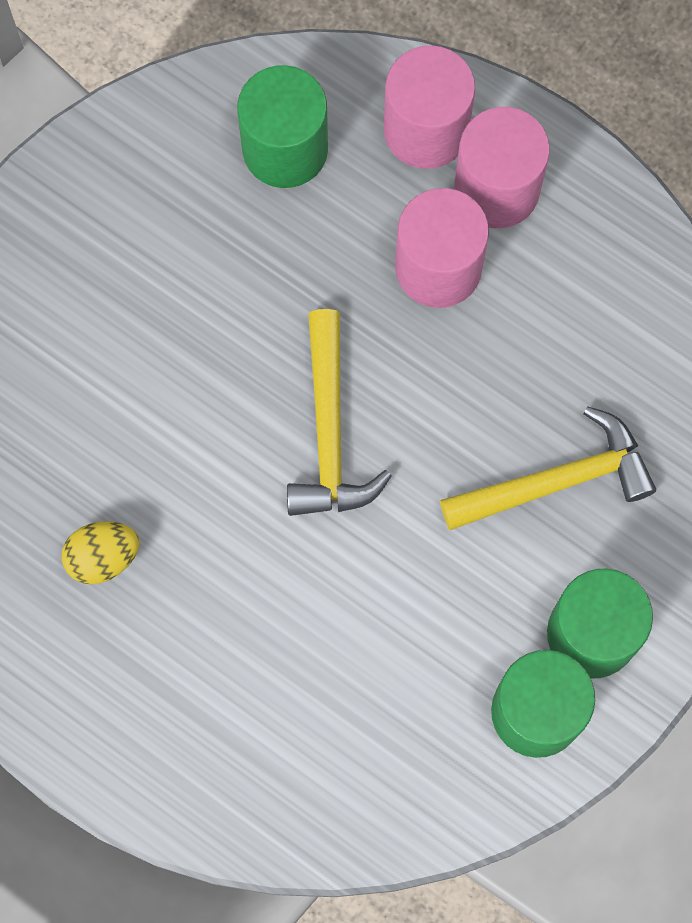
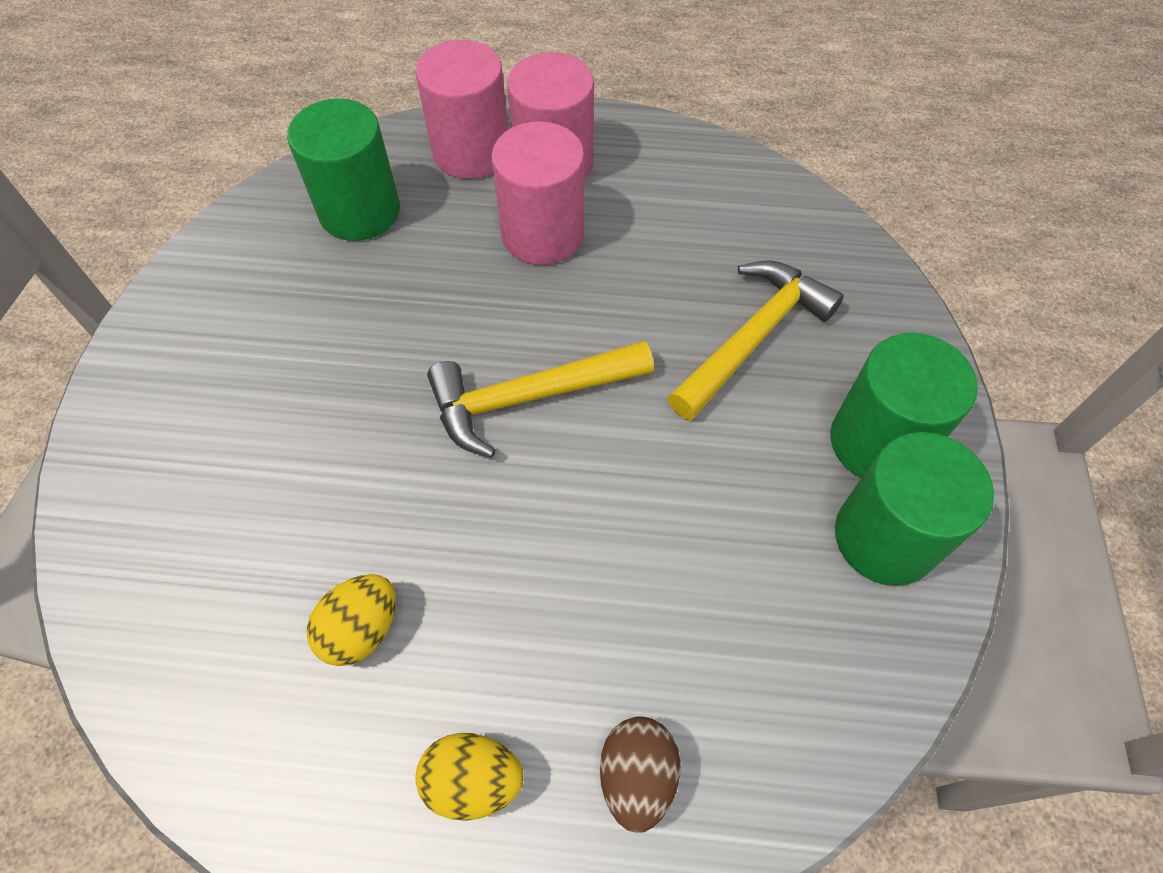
camera: 30 degrees left, 15 degrees down
yellow hammer [287,309,392,516] -> yellow hammer turned 105 degrees clockwise [427,341,654,458]
none -> yellow egg [415,733,524,821]
none -> brown egg [600,717,681,833]

